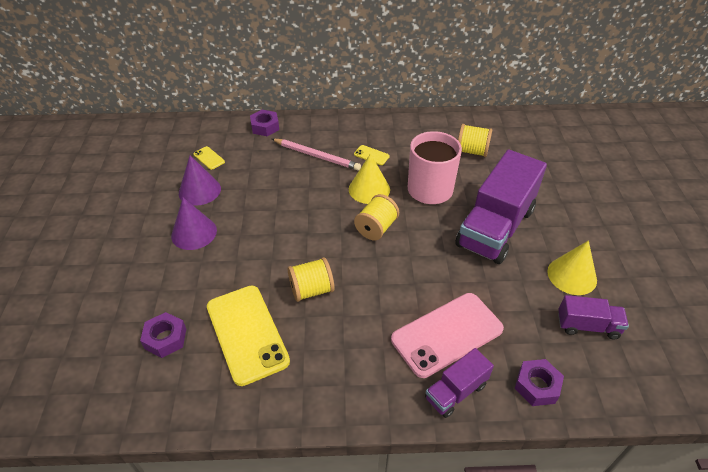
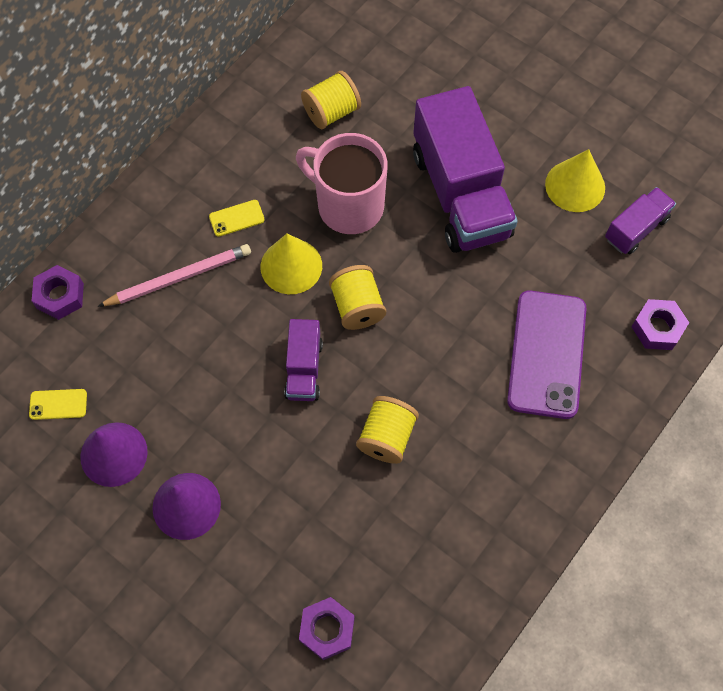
camera: 50 degrees left, 20 degrees up
yellow phone [207,286,290,386] -> none
pink phone [391,293,504,378] -> purple phone [507,290,587,419]
purple truck [425,348,494,418] -> purple truck moved to [284,319,323,401]

